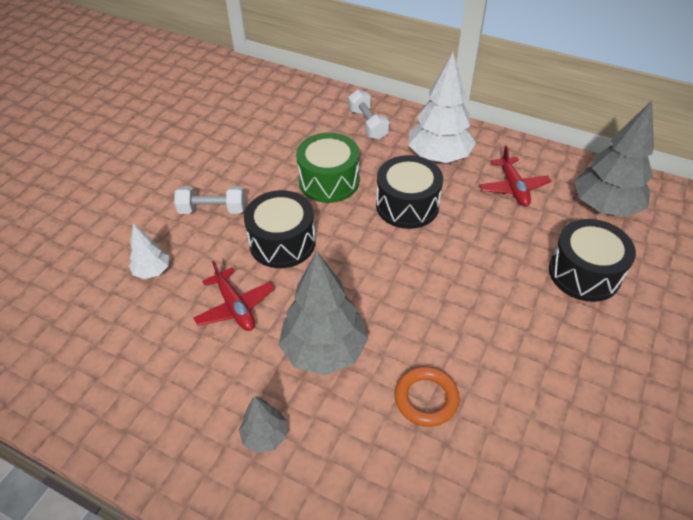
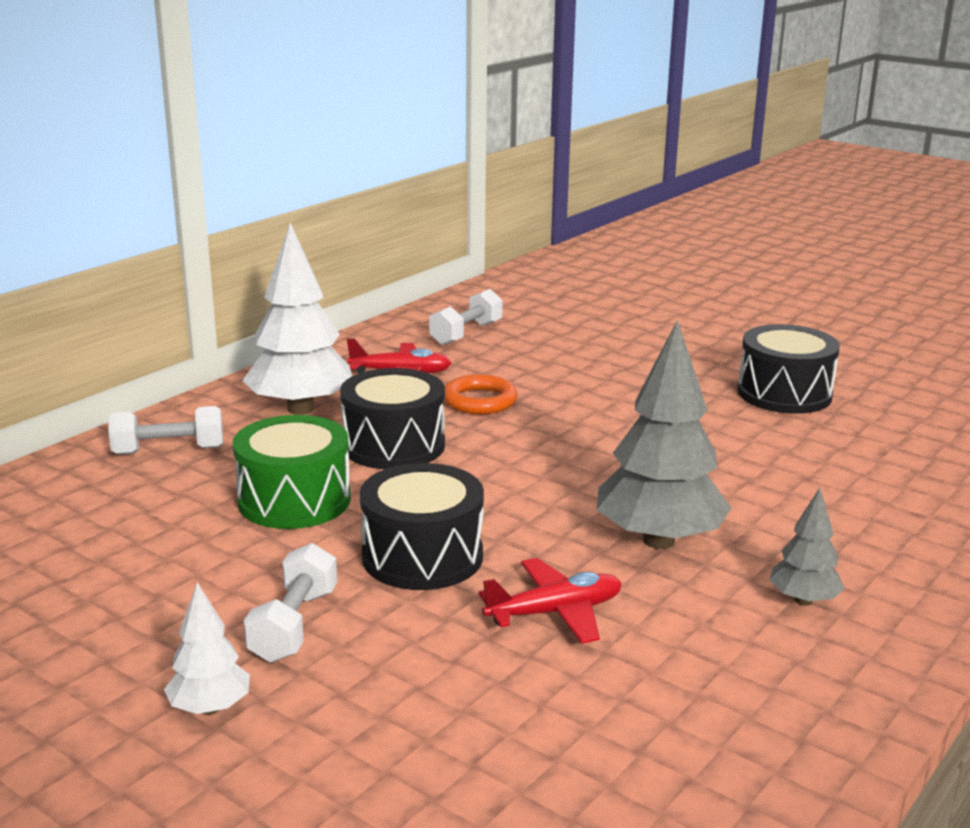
camera: 80 degrees left, 25 degrees down
white tree [129,224,169,279] -> white tree moved to [164,582,250,715]
orange ring [395,366,460,427] -> orange ring moved to [444,374,518,414]
black drum [549,219,636,302] -> black drum moved to [737,324,840,414]
grey tree [574,101,654,217] -> white dumbbell [429,289,503,345]

